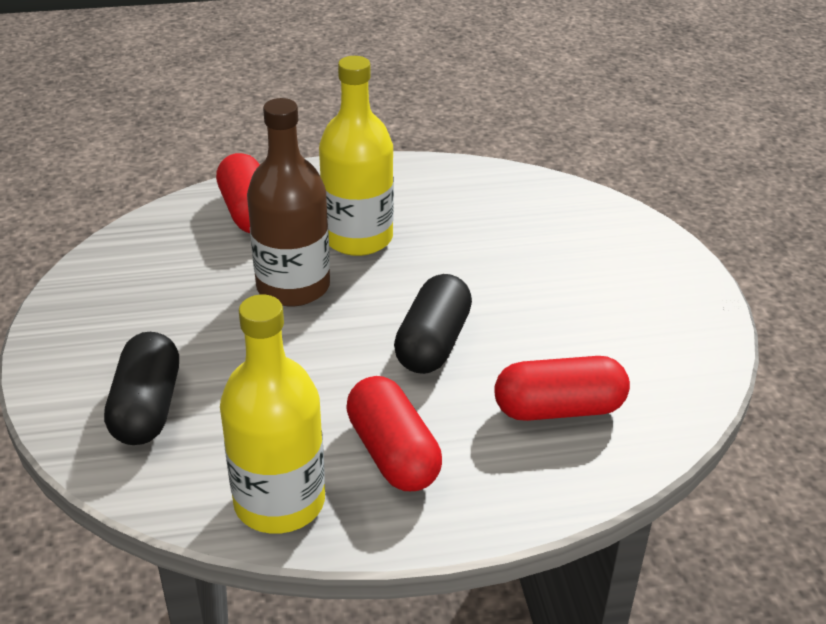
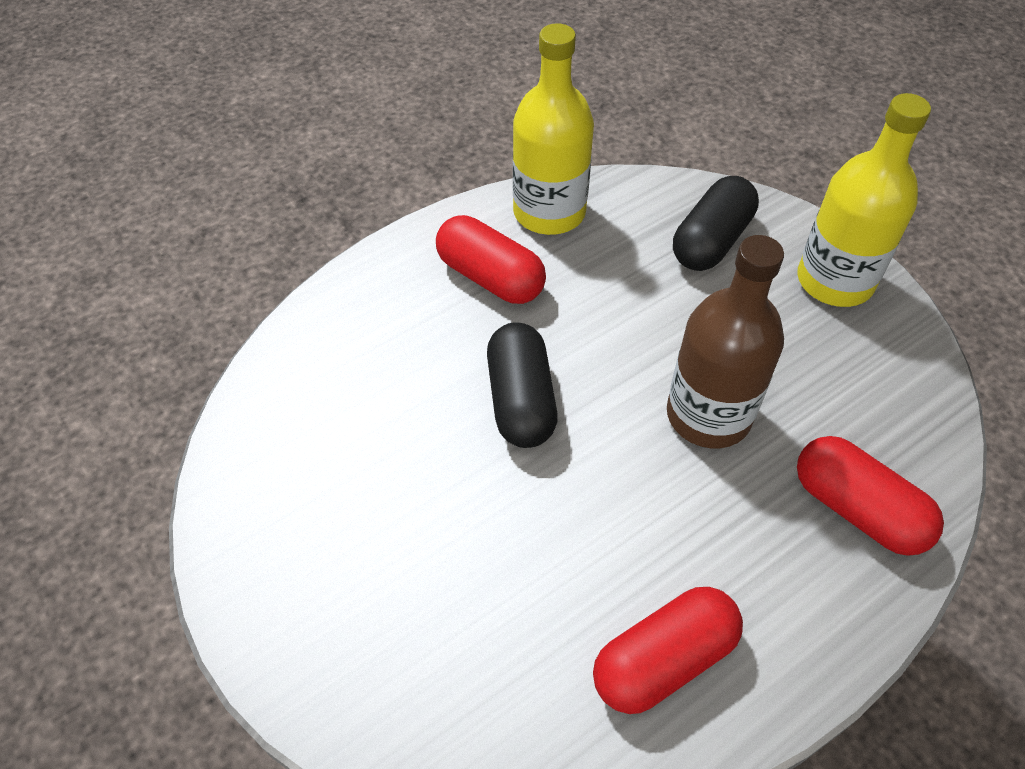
camera: 155 degrees right, 15 degrees up
black capsule [104,332,179,445] -> black capsule turned 60 degrees clockwise [673,176,759,271]
yellow bottle [319,56,394,256] -> yellow bottle moved to [797,93,931,307]
red capsule [494,356,630,421] -> red capsule moved to [593,587,743,714]

